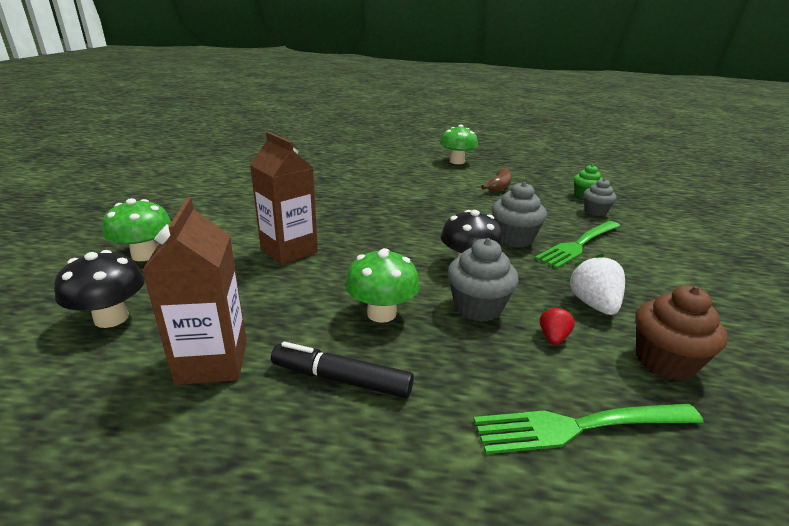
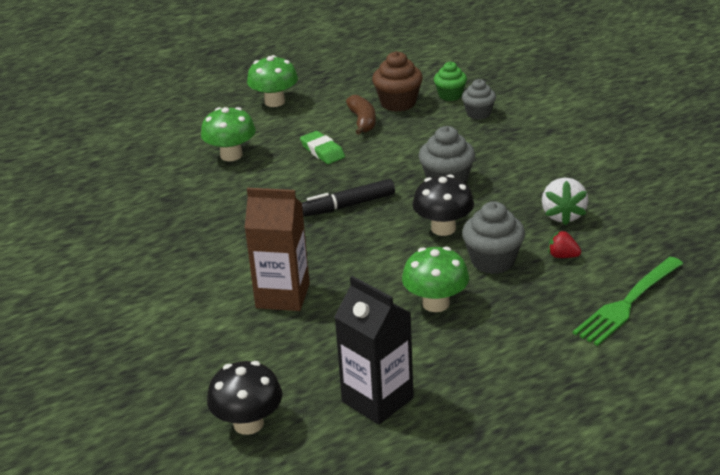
camera: 35 degrees left, 5 degrees up
green mushroom [102,198,171,261] -> green mushroom moved to [201,107,256,161]
brown carton [142,198,247,385] -> black carton [334,276,414,425]
black marker [271,342,414,398] -> black marker moved to [302,179,395,217]
green fork [535,221,620,269] -> none
red strawberry [540,306,575,345] -> red strawberry turned 45 degrees counterclockwise [548,230,581,258]
white strawberry [568,253,625,315] -> white strawberry turned 135 degrees counterclockwise [542,178,588,226]
brown cupcake [635,286,728,381] -> brown cupcake moved to [372,51,423,112]
none -> green eraser [300,131,345,164]

